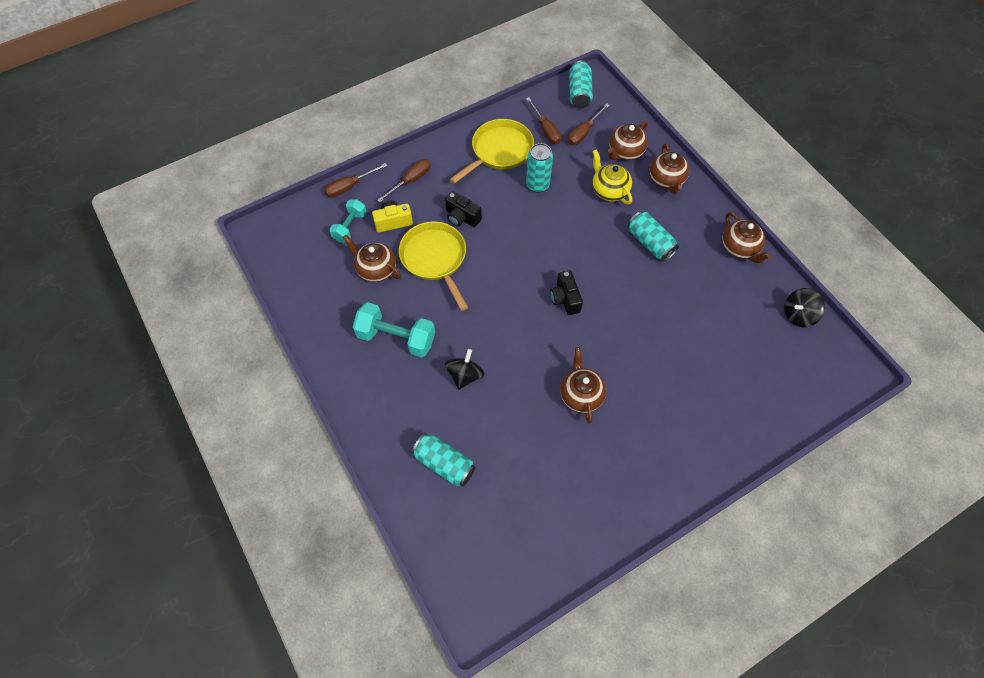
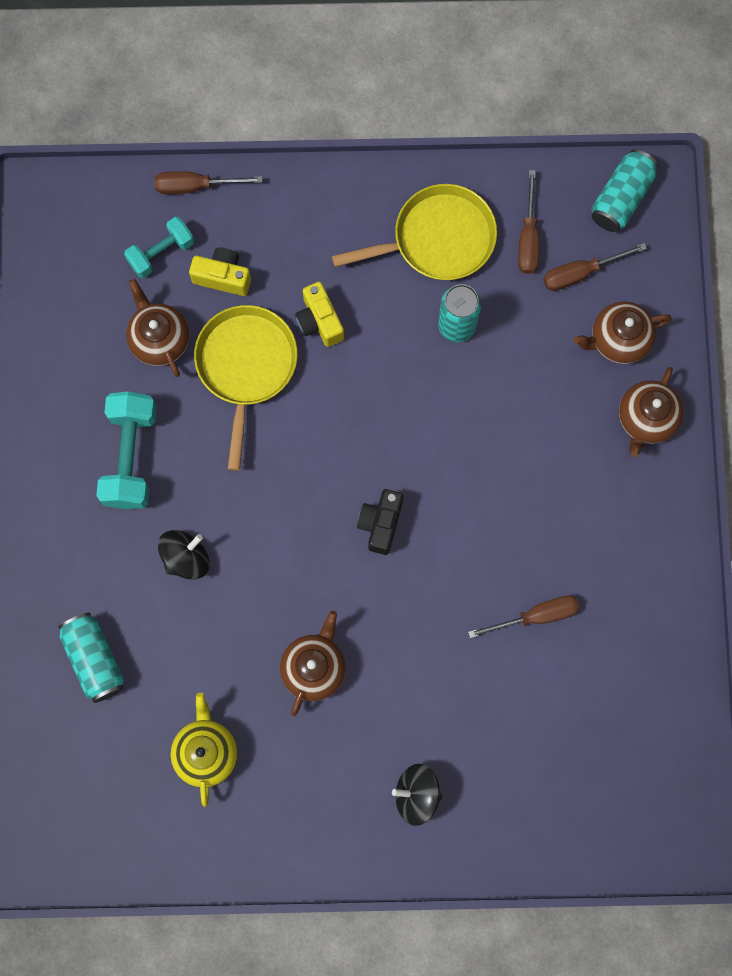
camera: 30 degrees right, 15 degrees up
turquoise dumbbell [353,302,435,358] -> turquoise dumbbell turned 45 degrees clockwise [96,391,157,509]
brown screwdriver [377,159,431,202] -> brown screwdriver moved to [468,595,580,638]
black camera [445,191,482,227] -> yellow camera [295,282,344,347]
yellow teapot [592,150,632,205] -> yellow teapot moved to [171,693,238,807]
turquoise can [628,211,679,261] -> none
brown teapot [722,212,771,263] -> none
black spinning top [784,288,825,327] -> black spinning top moved to [392,764,442,826]

